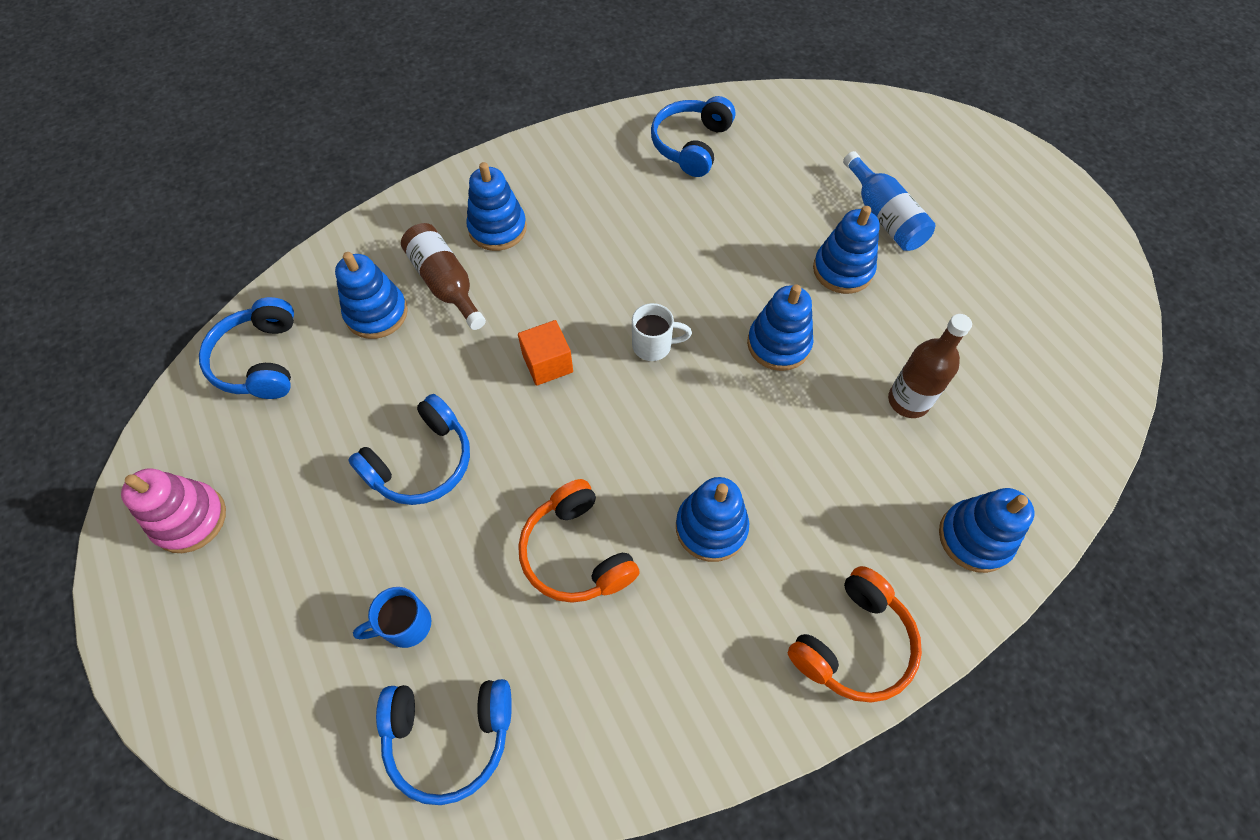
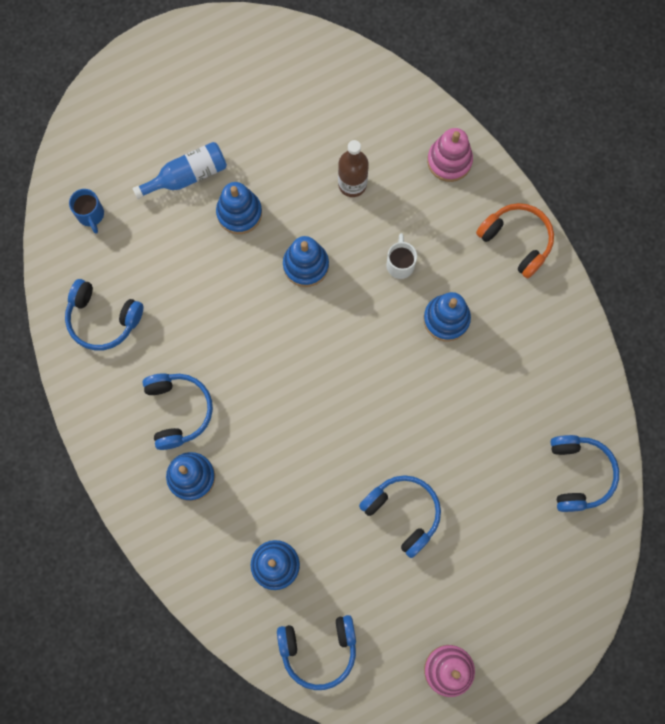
camera: 90 degrees left, 15 degrees up
blue mug [353,587,431,648] -> blue mug moved to [69,189,104,234]
brown bottle [401,223,486,330] -> none
orange cube [518,320,573,386] -> none
orange headphones [518,479,640,603] -> none
white mug [632,303,692,361] -> white mug moved to [386,233,417,279]
blue stacking toy [939,488,1034,573] -> pink stacking toy [427,128,473,182]
none -> blue headphones [142,373,213,450]

